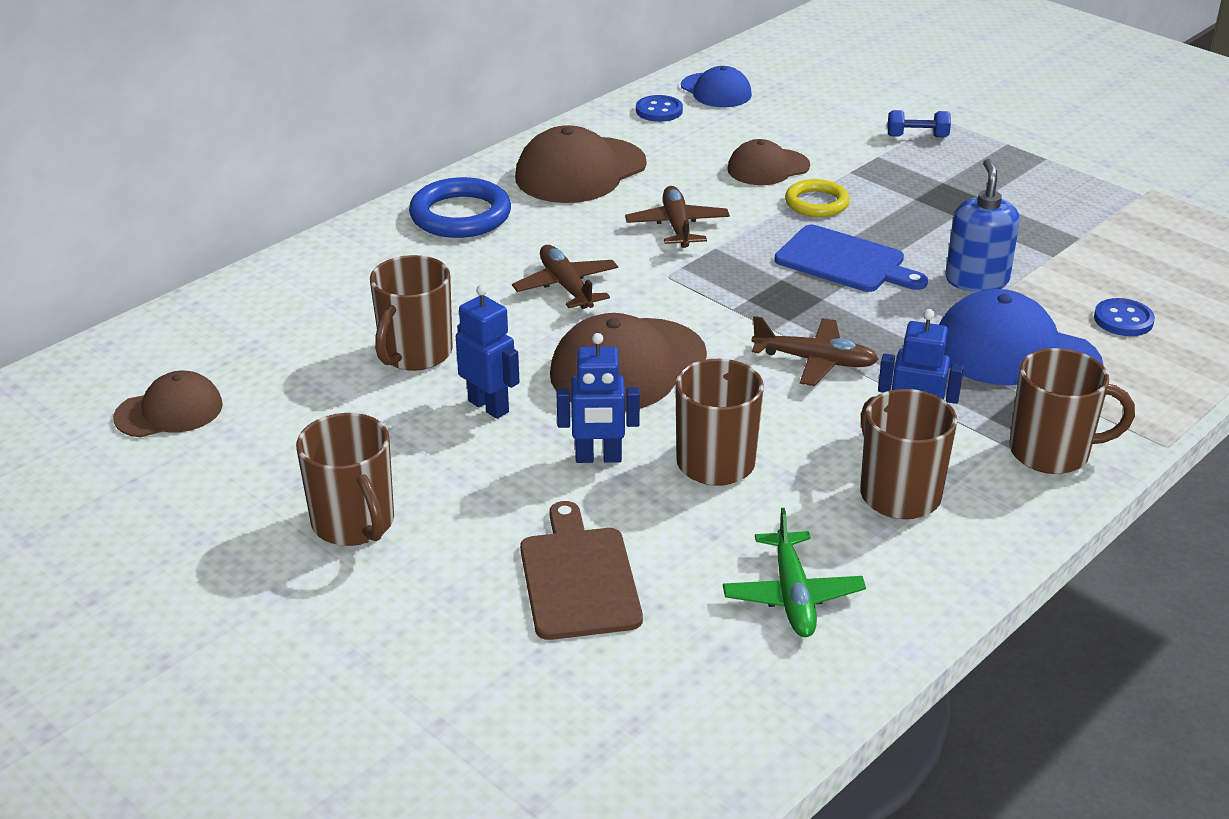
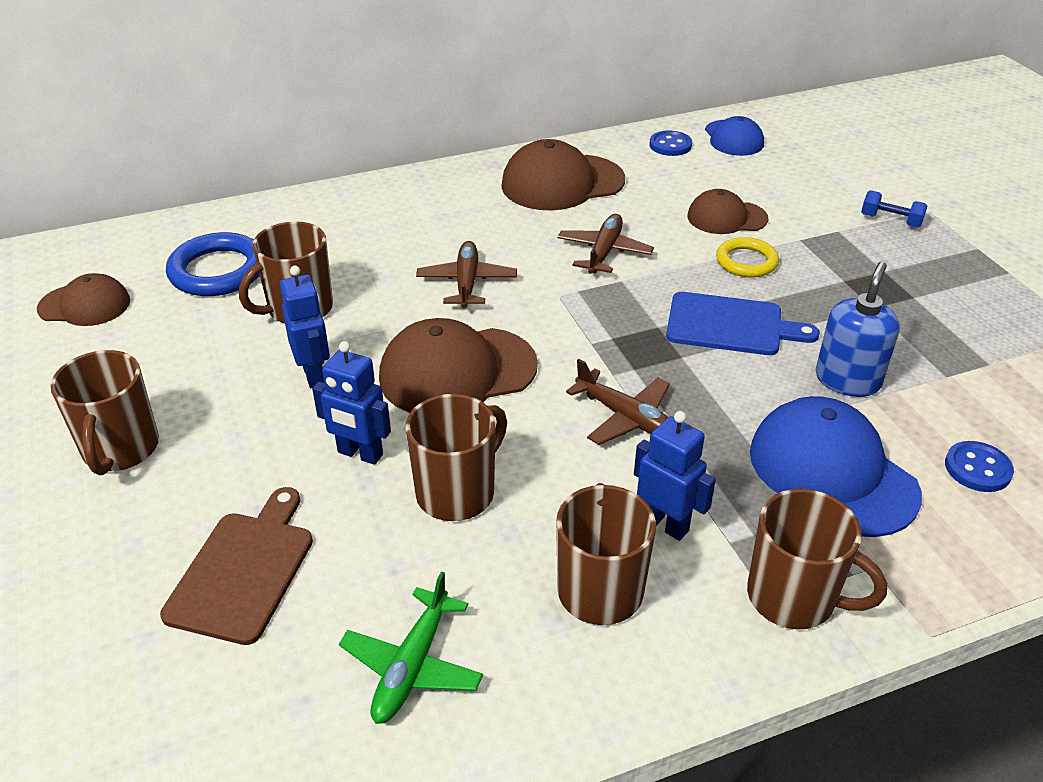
camera: 25 degrees right, 5 degrees up
blue ring [409,177,511,238] -> blue ring moved to [166,232,260,296]
blue cutting board [775,225,928,292] -> blue cutting board turned 45 degrees counterclockwise [666,292,820,355]

